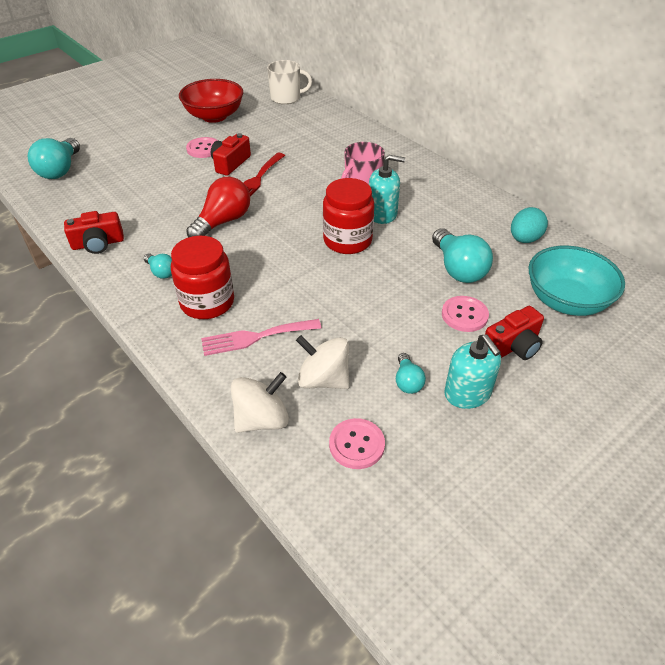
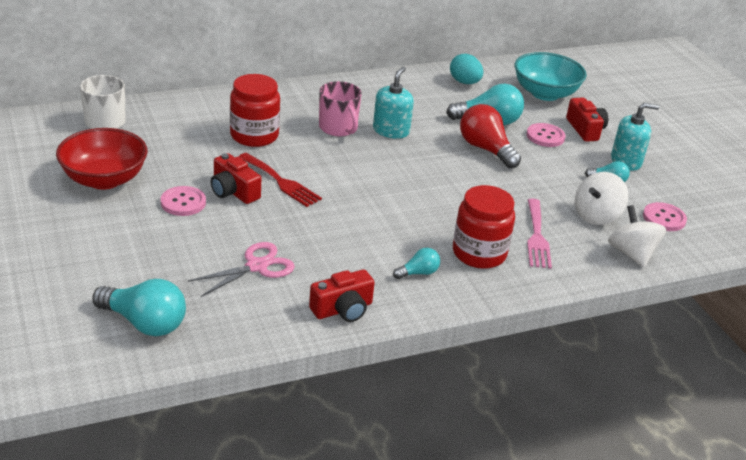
camera: 75 degrees left, 10 degrees down
red camera [64,211,124,254] -> red camera turned 60 degrees clockwise [309,269,375,322]
red light bulb [186,177,250,238] -> red light bulb moved to [460,104,521,168]
red jar [323,178,374,254] -> red jar moved to [230,74,280,147]
none -> pink scissors [188,242,295,297]

